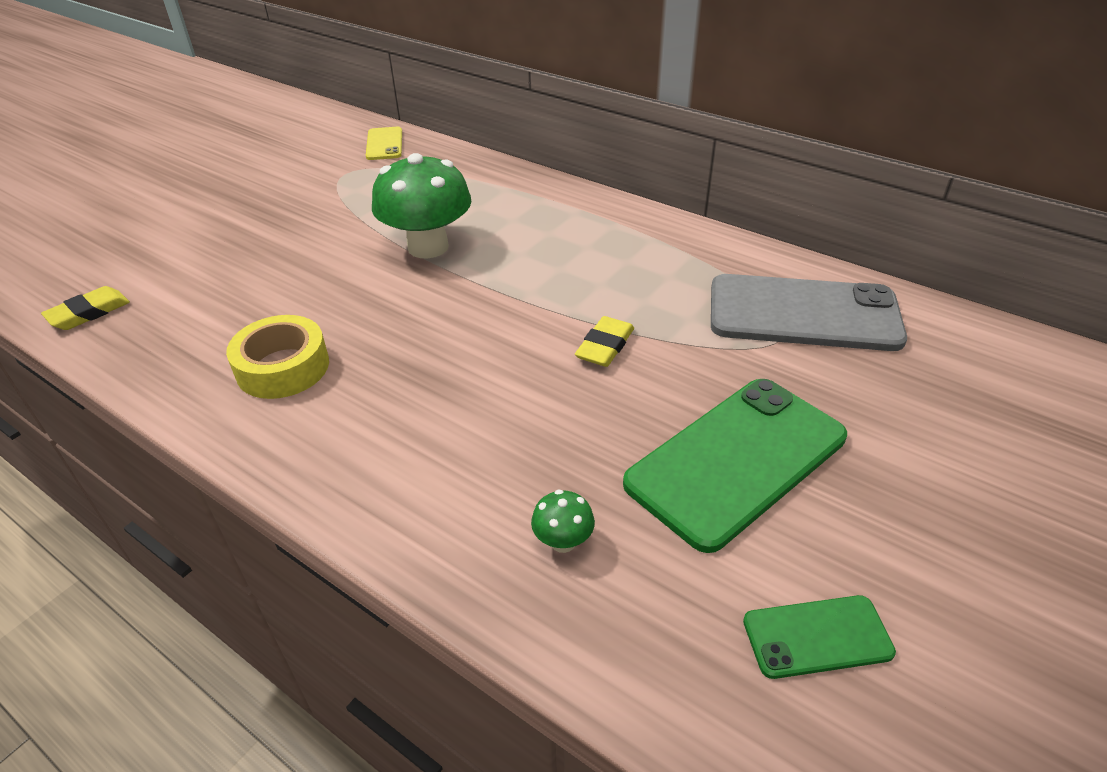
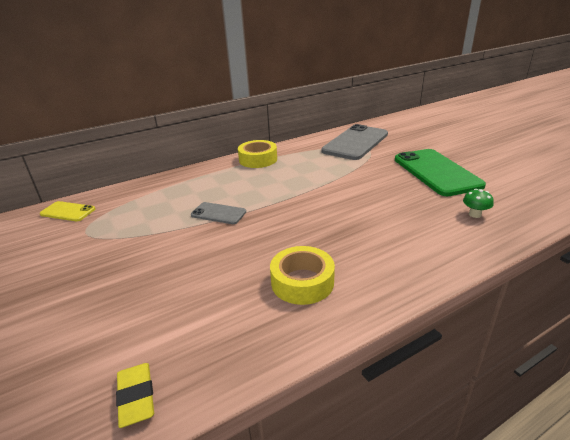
camera: 65 degrees left, 10 degrees down
green mushroom [372,153,471,258] -> grey phone [191,202,246,224]
yellow eraser [575,316,634,367] -> none
green phone [743,595,896,679] -> none
none -> yellow tape [238,140,277,168]

